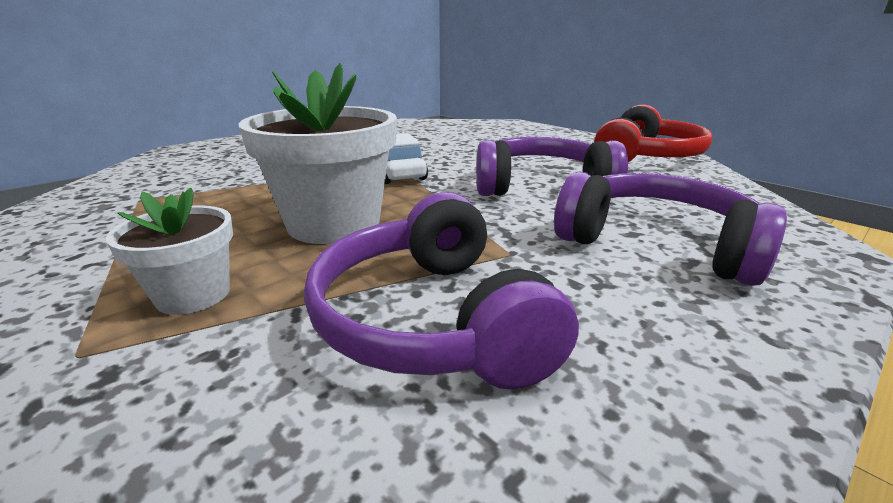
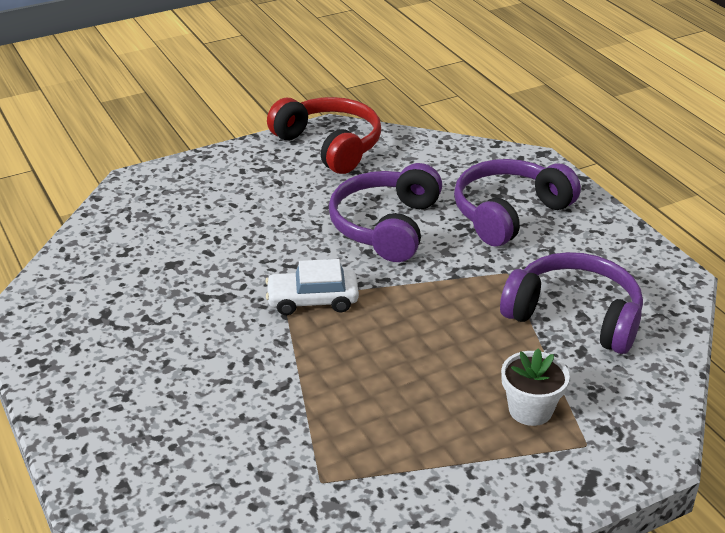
camera: 75 degrees left, 10 degrees up
white flower pot [238,63,397,244] -> none
purple headphones [304,192,579,390] -> purple headphones turned 150 degrees counterclockwise [500,252,643,354]

